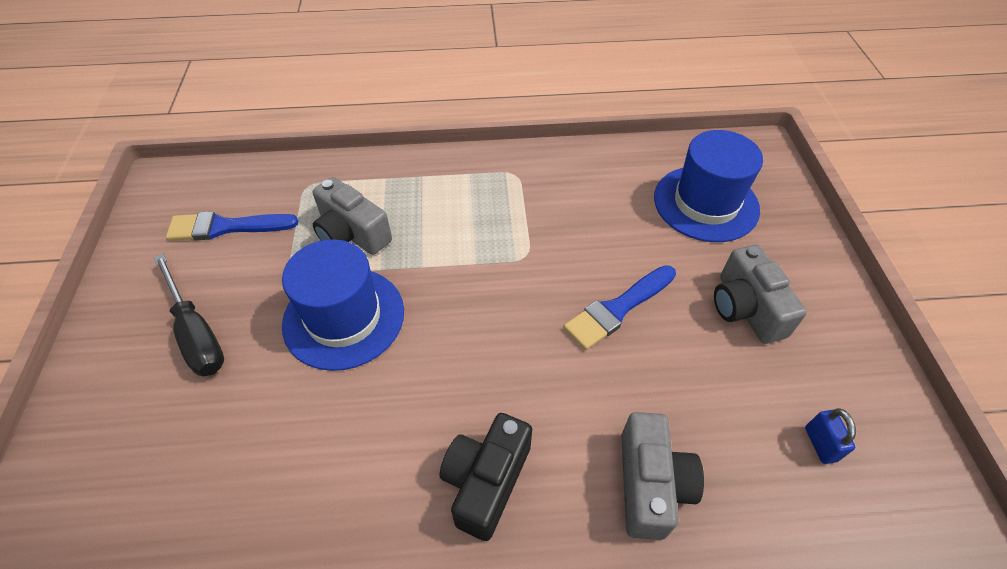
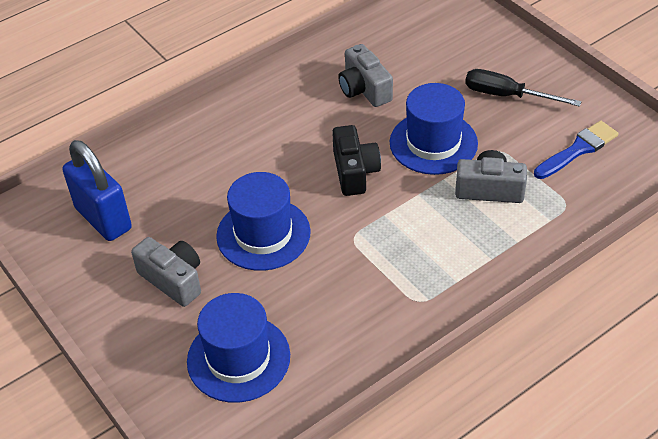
camera: 150 degrees right, 5 degrees down
black camera [440,413,532,541] -> black camera moved to [332,125,381,196]
blue brush [563,265,676,350] -> blue hat [216,172,311,271]
grey camera [621,412,704,540] -> grey camera moved to [338,44,393,107]
blue padlock [805,408,856,464] -> blue padlock [62,140,132,241], size x2.46

